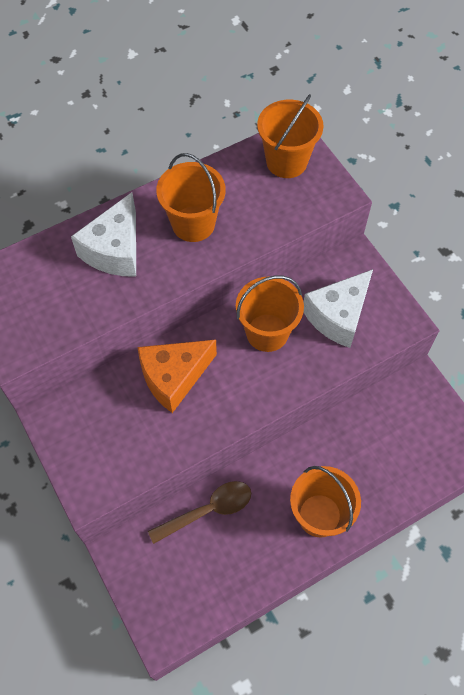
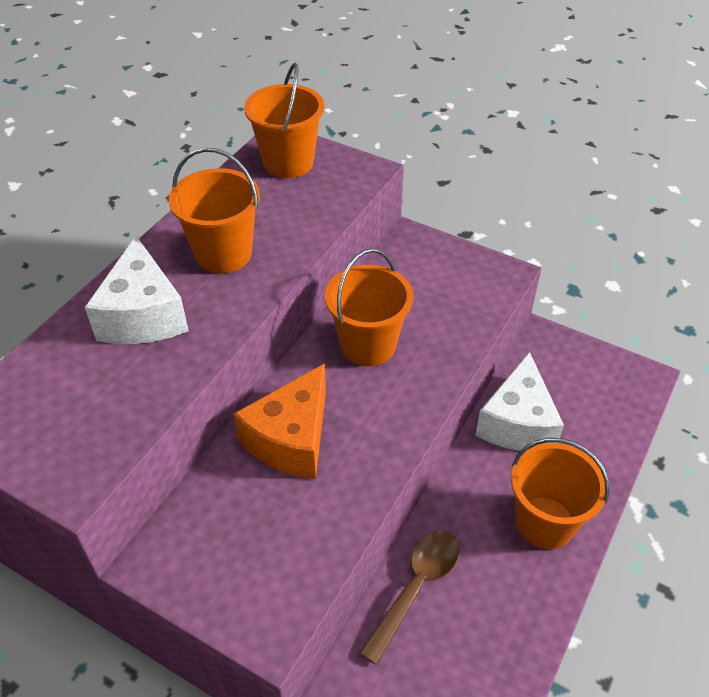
camera: 30 degrees left, 15 degrees down
white cheese [303,269,373,348] -> white cheese moved to [475,352,564,451]

